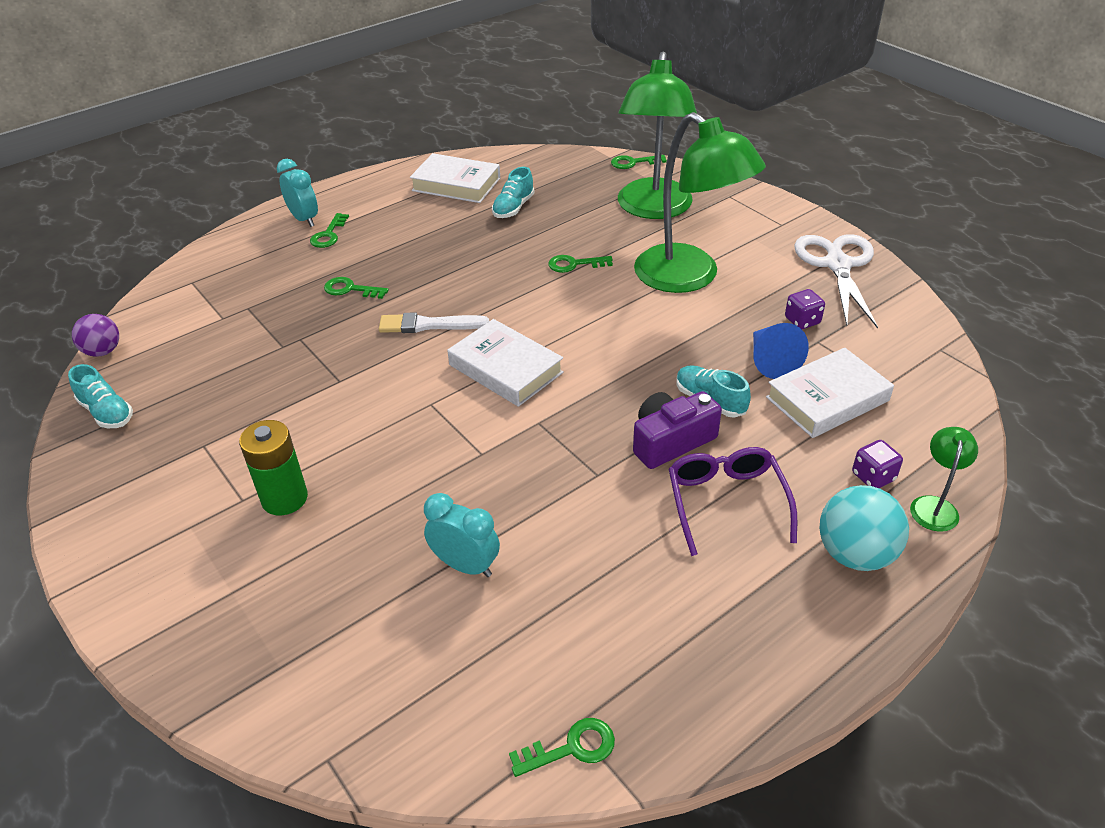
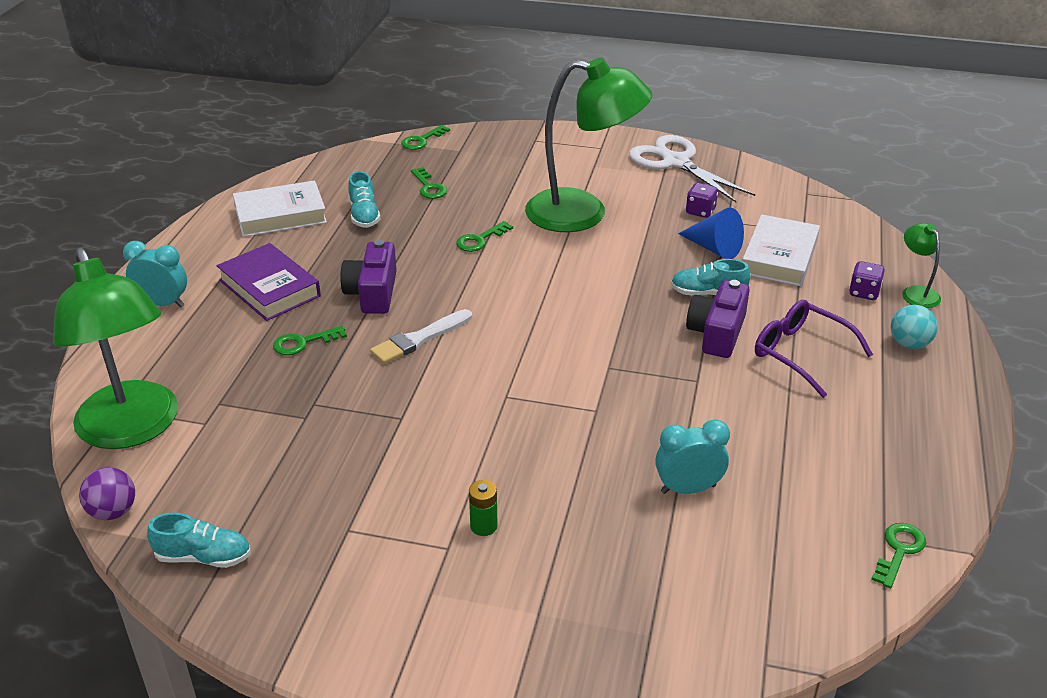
camera: 40 degrees left, 5 degrees down
green battery [239,420,308,516] -> green battery [469,480,498,536], size x0.56
green key [310,213,349,248] -> green key moved to [411,167,447,199]
white book [448,319,564,407] -> none
green lamp [618,52,697,219] -> green lamp moved to [53,247,178,449]
turquoise ball [820,485,909,571] -> turquoise ball [891,305,938,349], size x0.66
none -> purple book [216,243,321,321]
none -> purple camera [340,240,397,314]

